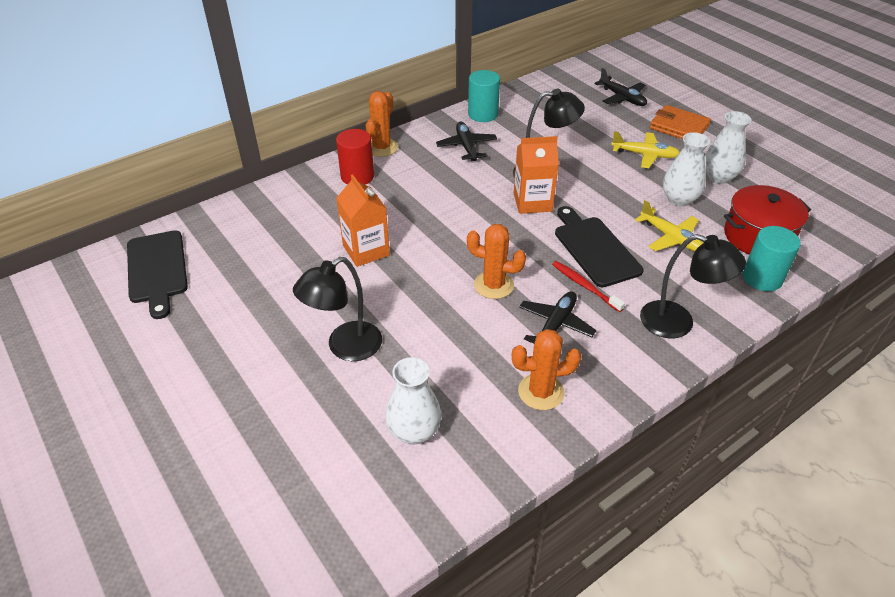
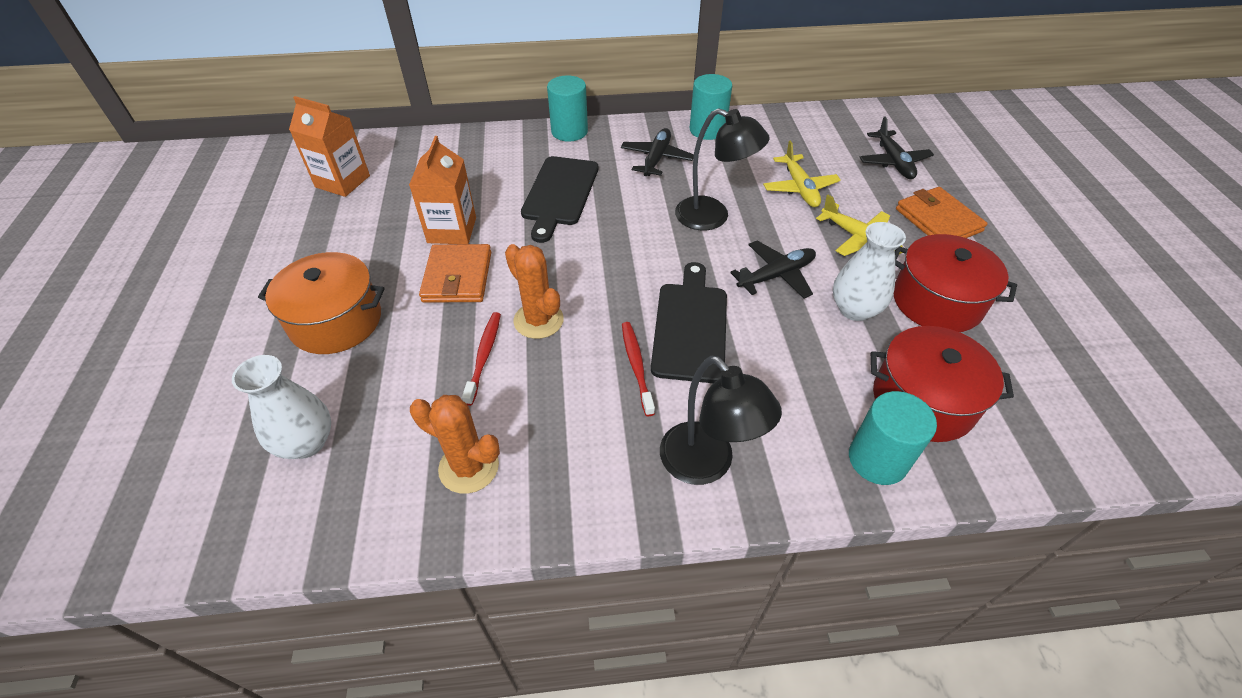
camera: 30 degrees right, 5 degrees up
black cutting board [127,230,188,319] -> black cutting board moved to [521,156,598,243]
black lamp [293,257,382,361] -> orange pot [258,252,385,354]
red cylinder [336,129,374,185] -> none
orange cactus [365,91,398,157] -> turquoise cylinder [547,75,588,141]
orange carton [514,136,559,214] -> orange carton moved to [289,96,370,197]
black plane [519,291,596,344] -> black plane moved to [730,241,816,298]
yellow plane [635,200,703,251] -> yellow plane moved to [763,140,841,207]
white vase [704,111,752,184] -> red pot [894,234,1017,332]
none -> orange wallet [419,244,491,303]
none -> red toothbrush [462,312,501,406]

